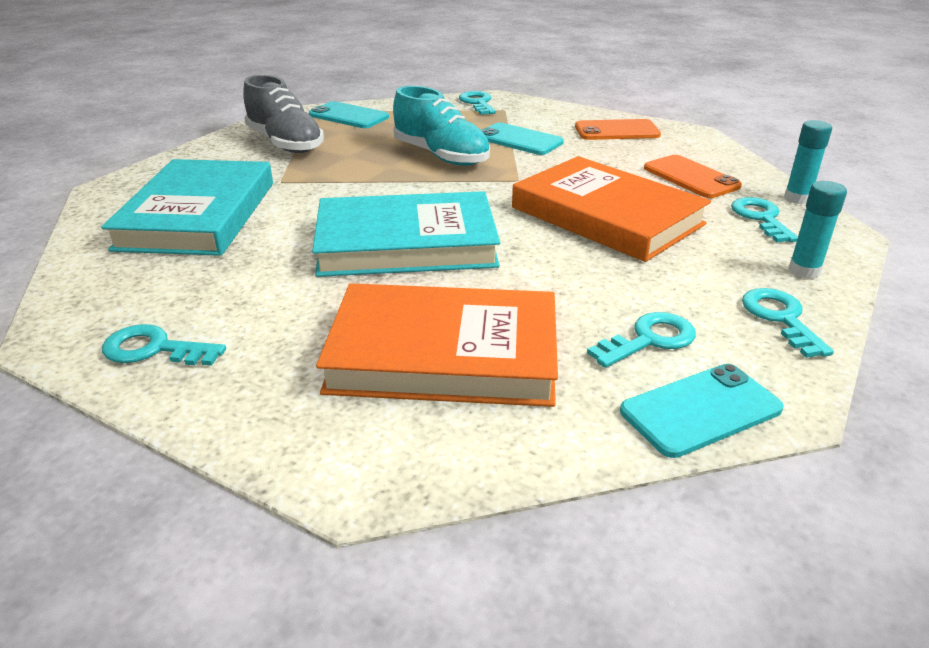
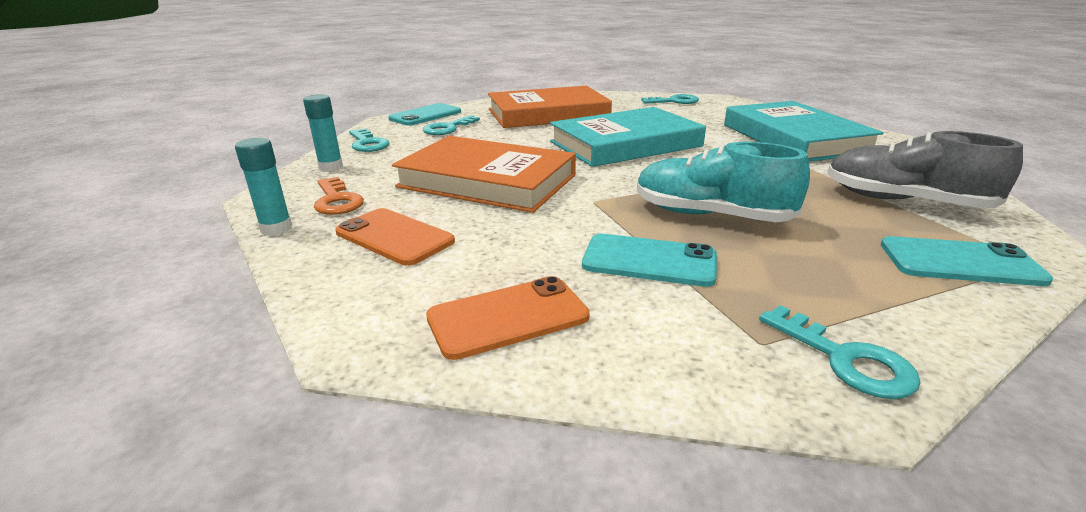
camera: 160 degrees right, 5 degrees down
turquoise key [731,197,798,242] -> orange key [314,177,364,215]

